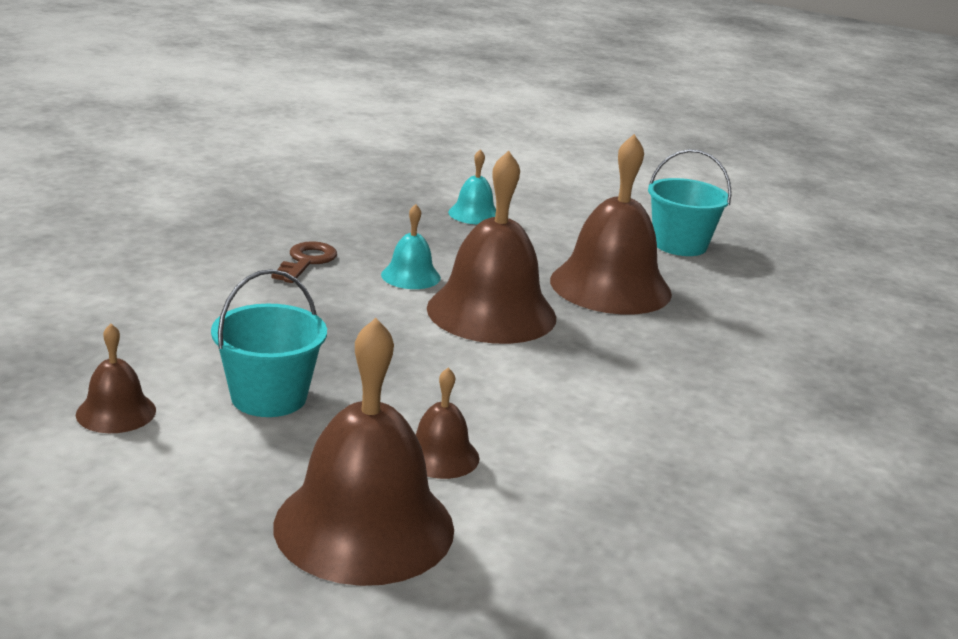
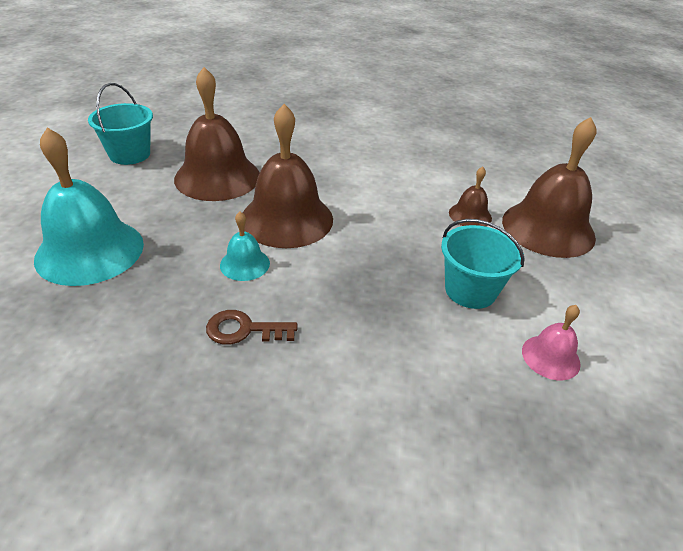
camera: 105 degrees left, 15 degrees up
brown bell [76,324,156,433] -> pink bell [522,305,581,380]
turquoise bell [448,149,496,224] -> turquoise bell [34,127,144,286], size x2.08

